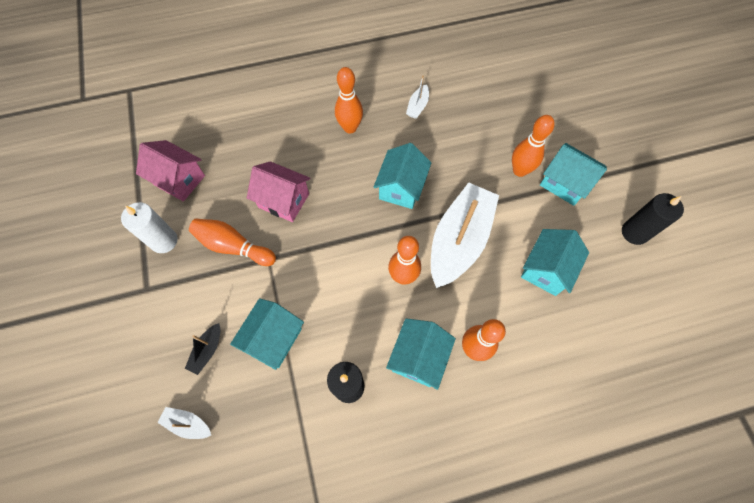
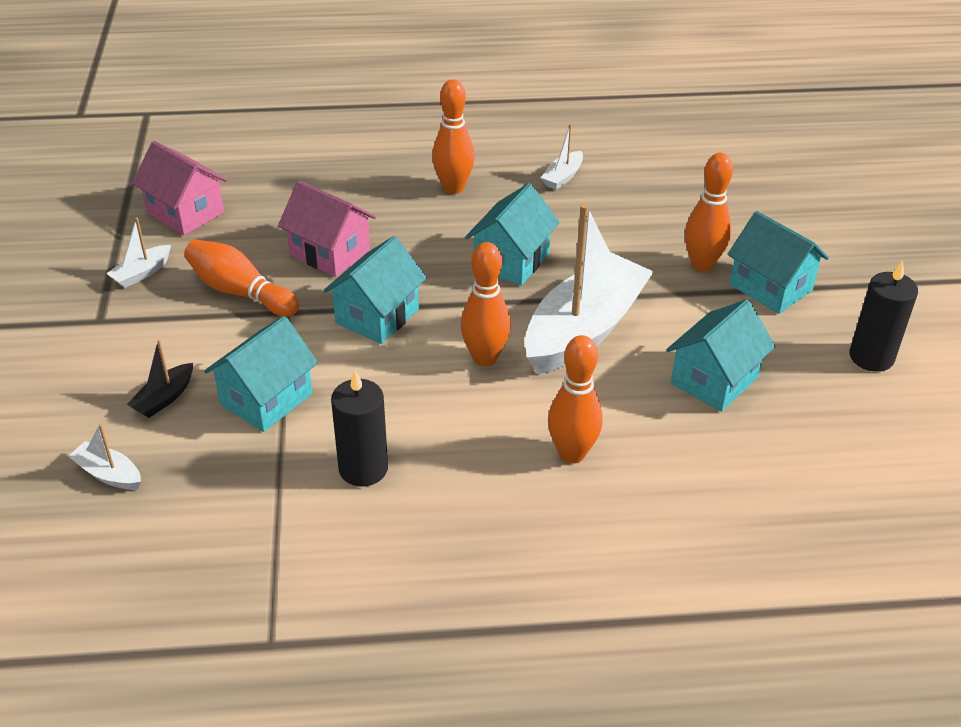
camera: 10 degrees right, 25 degrees down
white candle [121,202,178,253] -> white boat [106,218,171,288]
turquoise house [386,318,456,390] -> turquoise house moved to [323,236,427,344]

